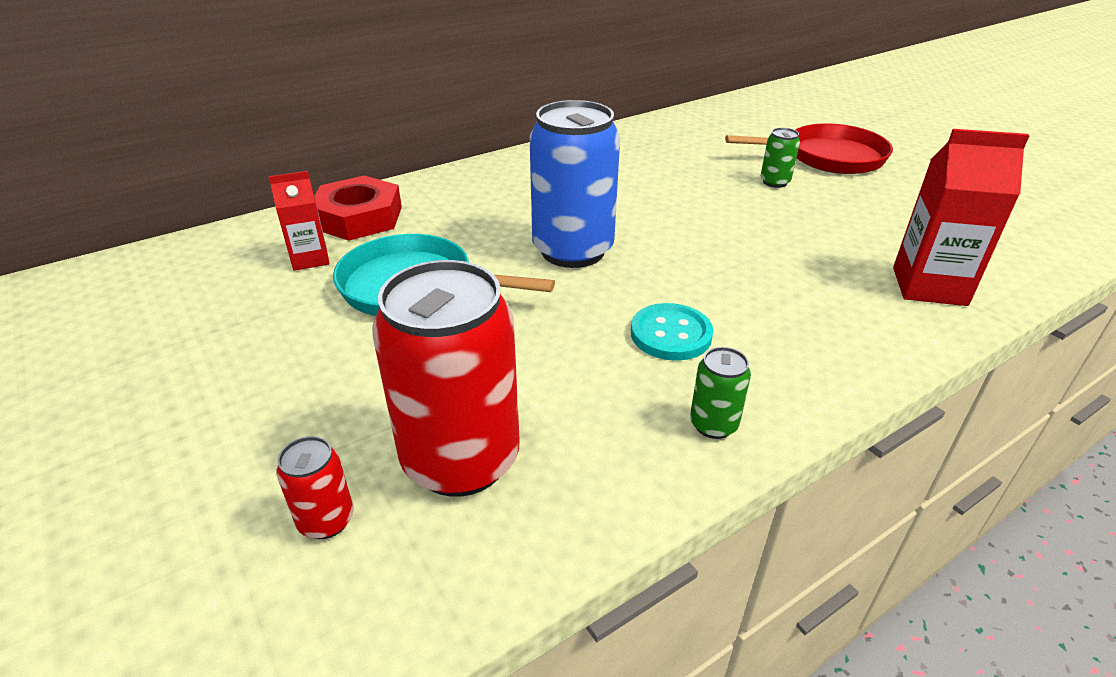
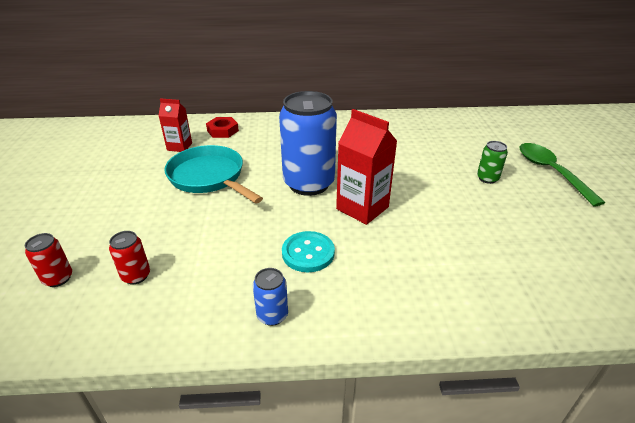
camera: 30 degrees right, 0 degrees up
red nut [314,176,402,241] -> red nut [206,117,239,138], size x0.61
red can [372,260,520,497] -> red can [109,231,150,284], size x0.44
green can [690,347,751,439] -> blue can [253,268,288,326]
red pan [725,123,893,174] -> green spoon [520,143,605,206]
red carton [893,129,1030,306] -> red carton moved to [336,109,397,225]

